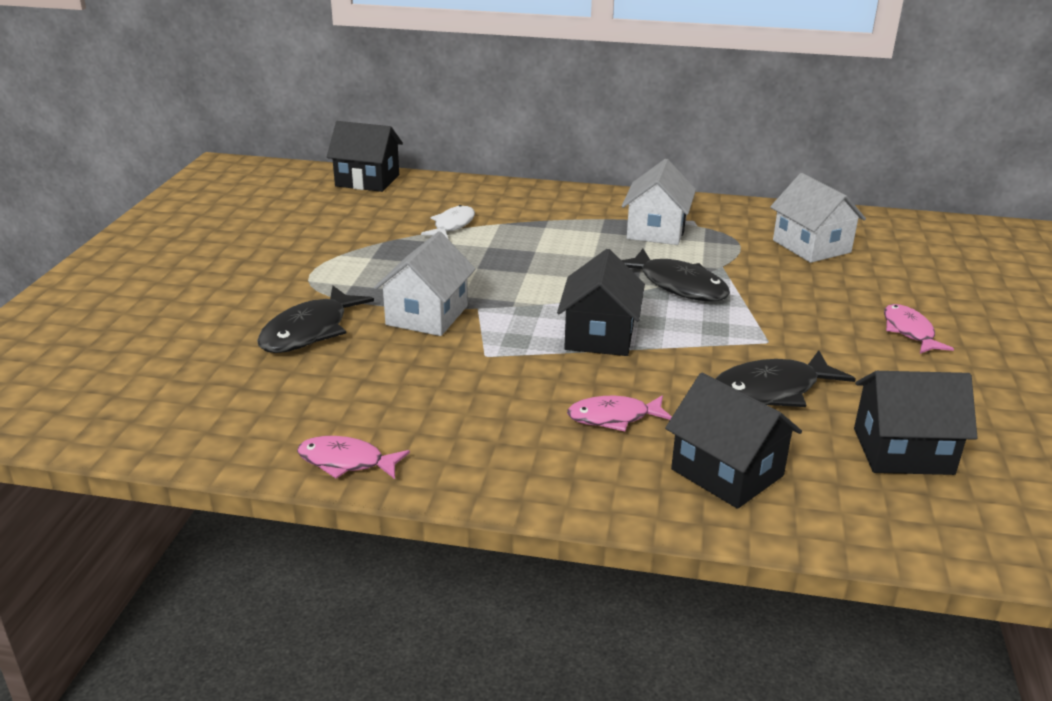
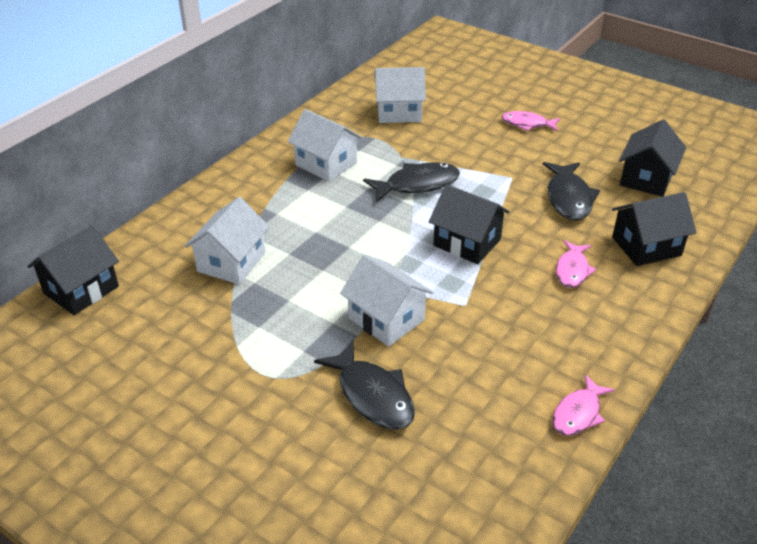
camera: 65 degrees left, 10 degrees up
white fish [421,205,475,238] -> white house [185,197,270,284]

